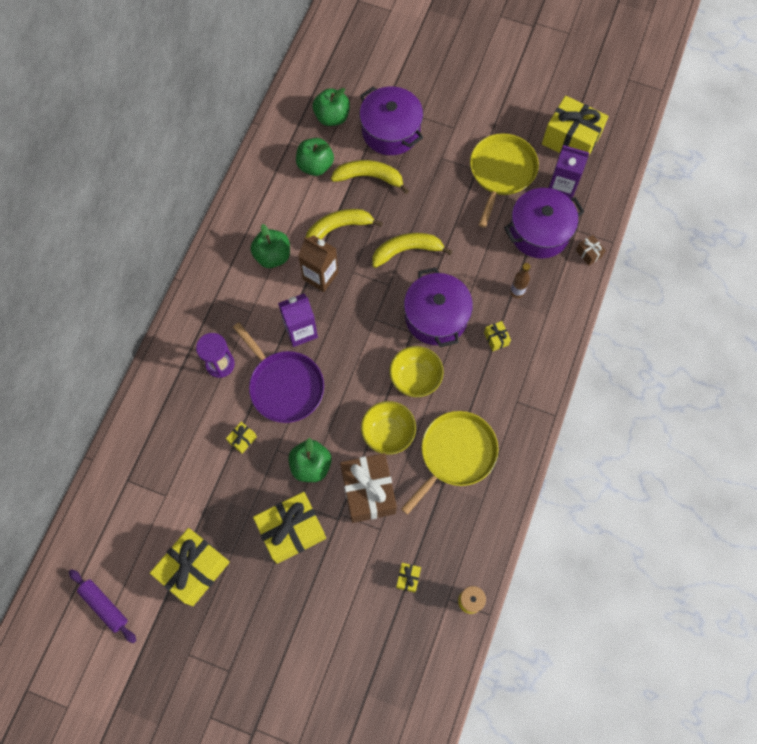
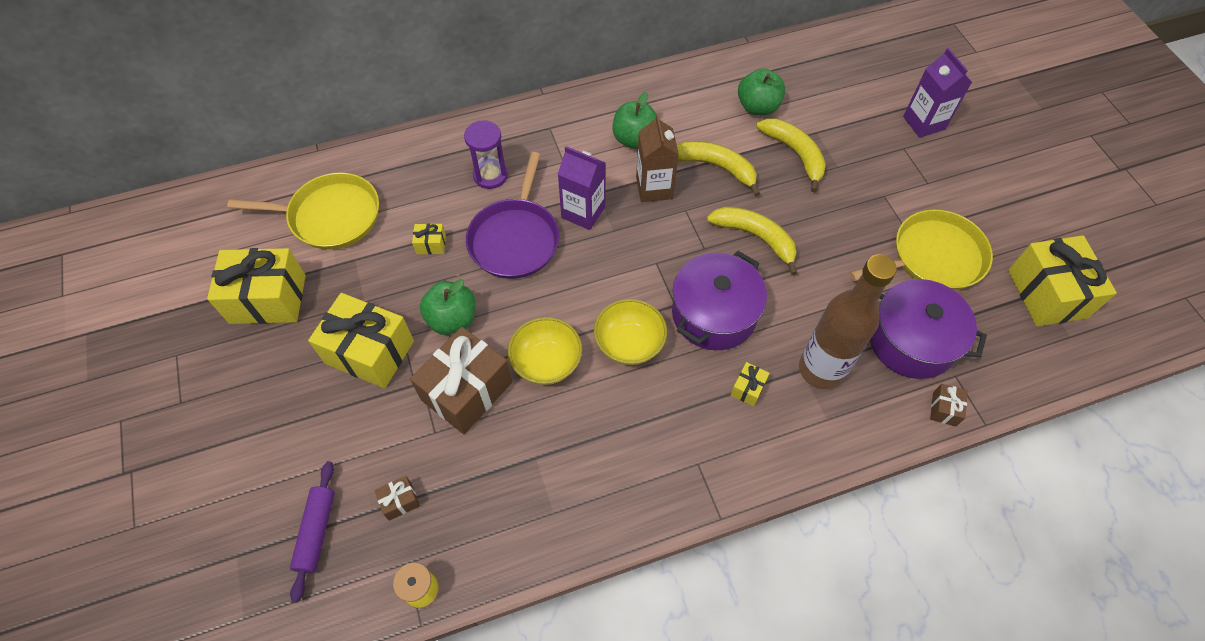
camera: 50 degrees right, 10 degrees down
purple rolling pin [69,569,136,643] -> purple rolling pin moved to [290,461,335,603]
green apple [313,88,350,126] -> none
purple pot [360,86,423,155] -> none
yellow gift [396,563,421,593] -> brown gift [374,476,420,521]
yellow pan [401,411,498,515] -> yellow pan moved to [227,172,379,250]
brown bottle [510,263,530,298] -> brown bottle [799,254,897,389], size x2.27
purple carton [549,145,589,198] -> purple carton moved to [903,48,972,138]

